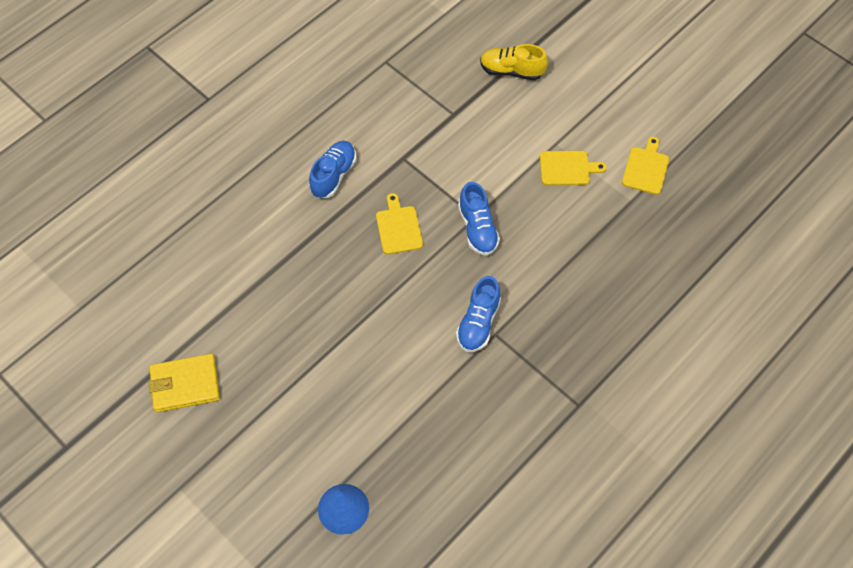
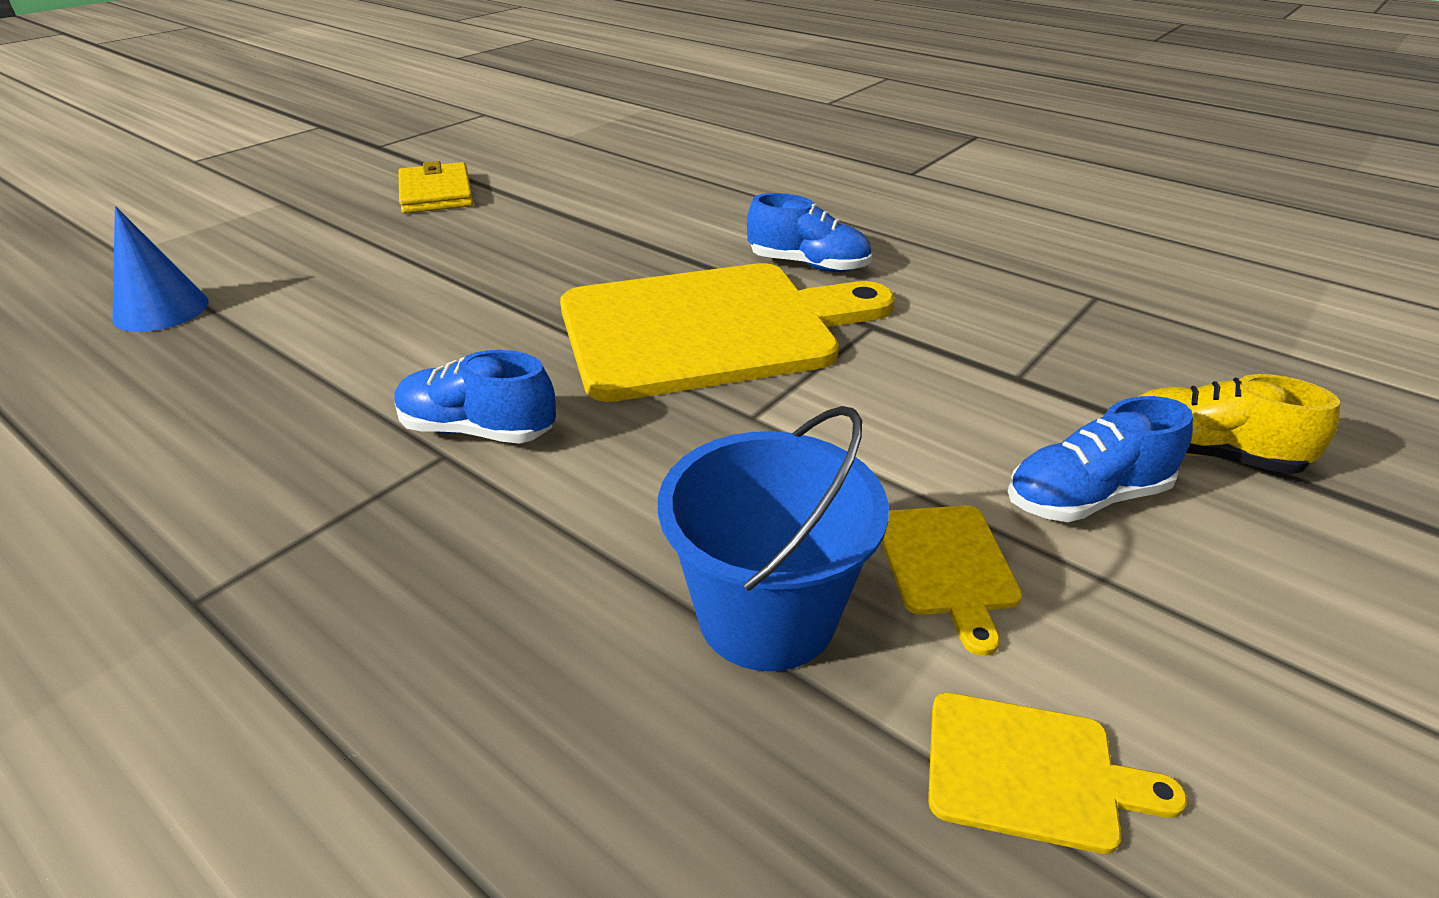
camera: 85 degrees right, 25 degrees down
yellow cutting board [376,193,423,254] -> yellow cutting board [560,263,895,402], size x2.49
blue shoe [458,182,500,256] -> blue shoe moved to [1008,396,1193,522]
yellow shoe [480,44,548,80] -> yellow shoe turned 75 degrees counterclockwise [1138,374,1340,474]
none -> blue bucket [658,406,889,671]

